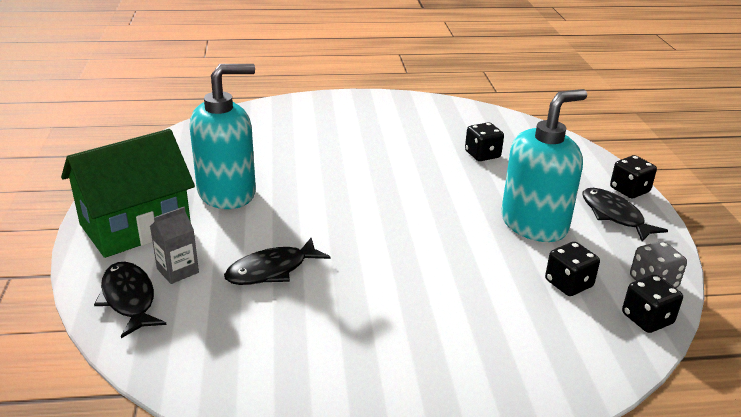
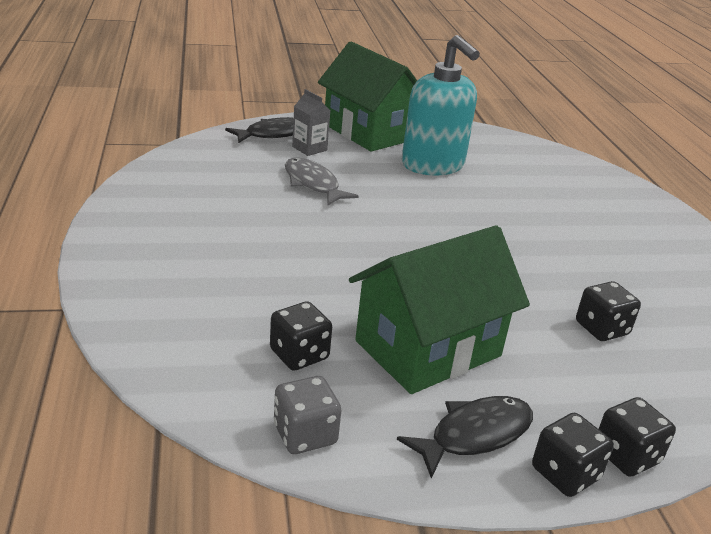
camera: 85 degrees right, 0 degrees up
black fish [224,238,331,285] -> grey fish [285,158,359,205]
turquoise soap dispenser [501,89,587,242] -> green house [349,225,530,394]
black dice [622,275,683,333] -> black dice moved to [599,397,676,477]

